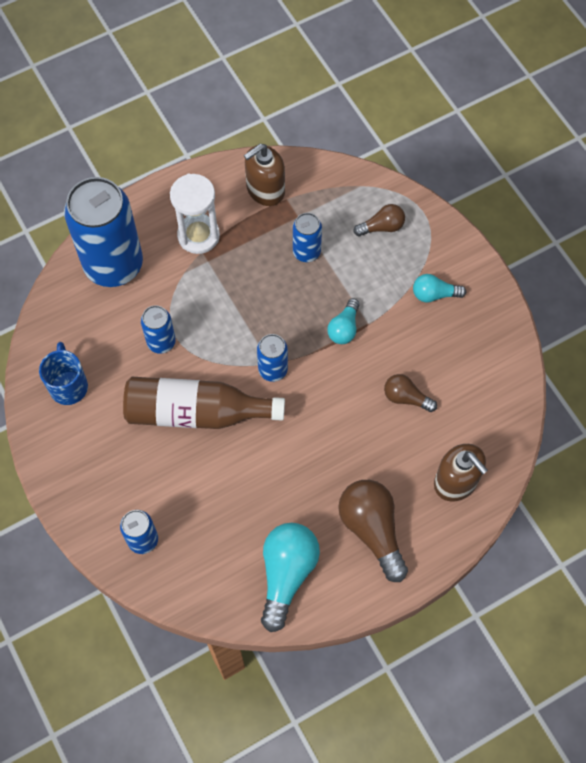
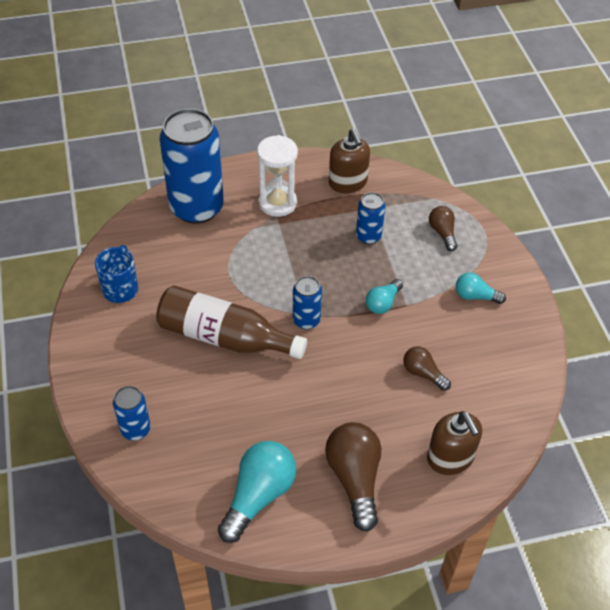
camera: 15 degrees right, 15 degrees down
blue can [141,305,176,354] -> none
brown soap dispenser [244,144,285,206] -> brown soap dispenser turned 90 degrees counterclockwise [329,129,370,193]
brown light bulb [353,204,405,236] -> brown light bulb turned 105 degrees counterclockwise [429,206,457,251]

